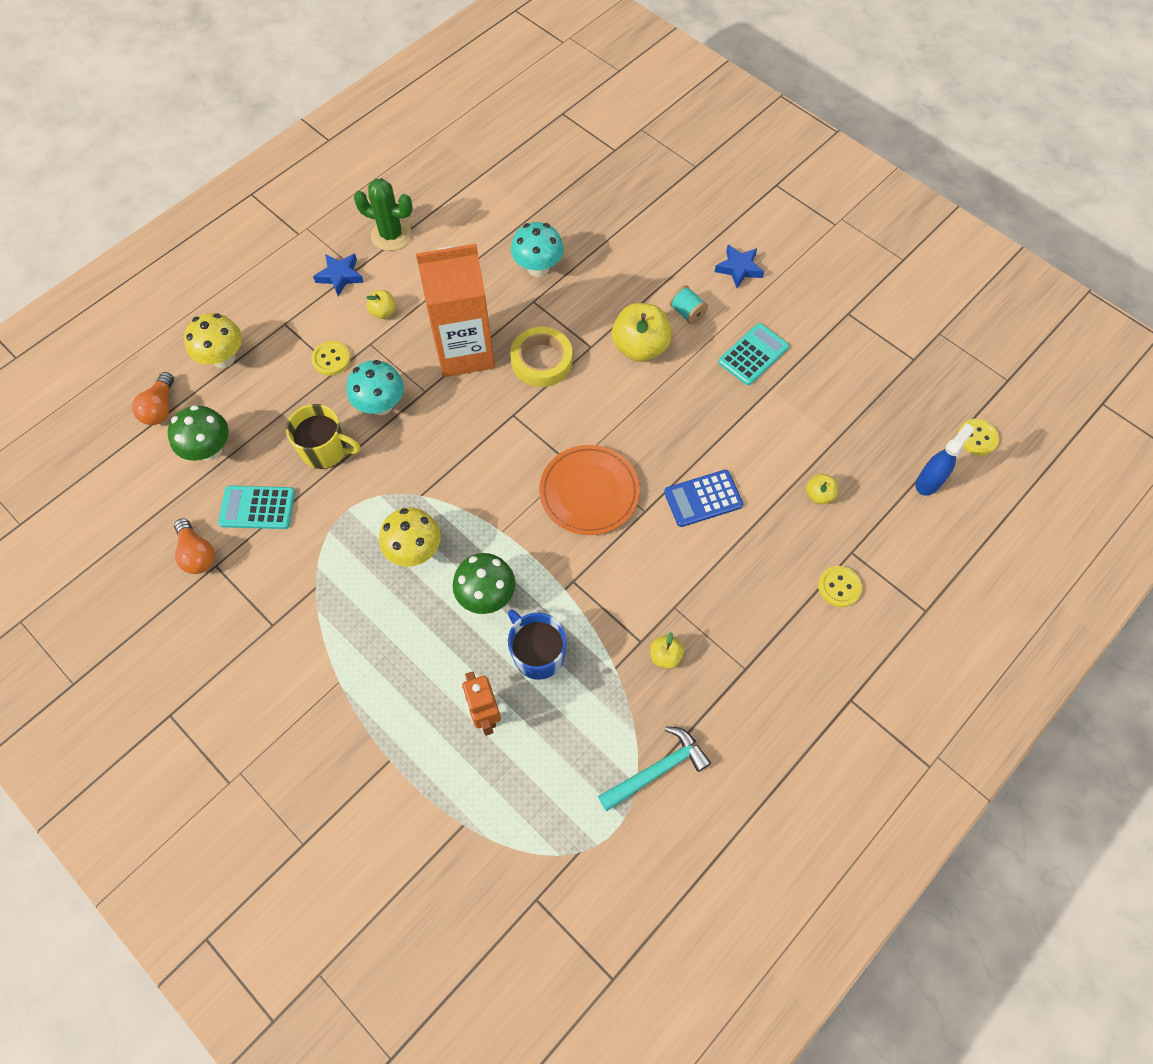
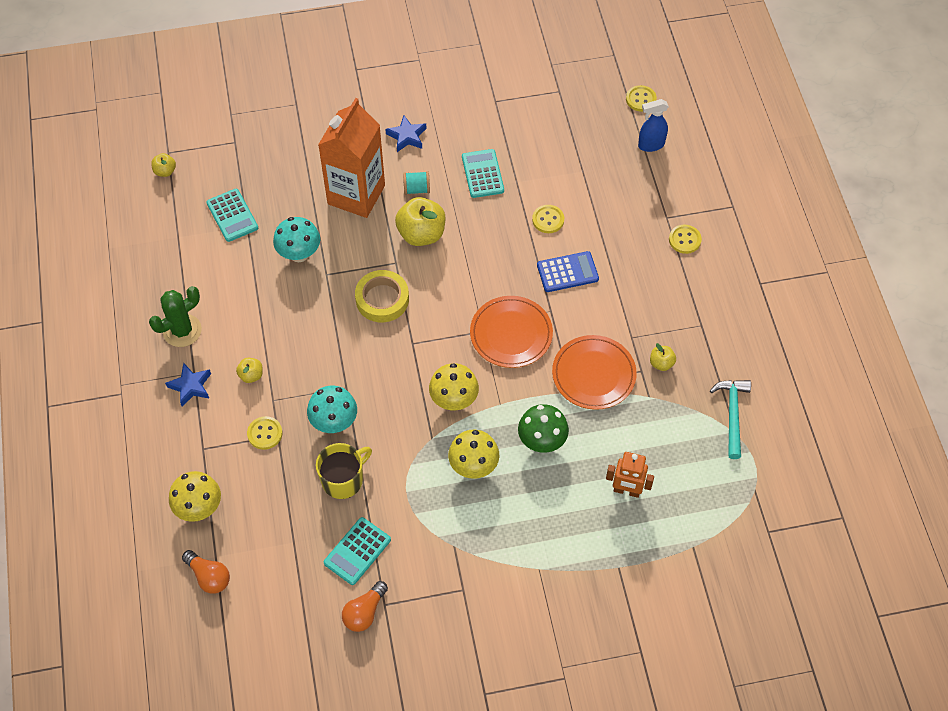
camera: 55 degrees left, 5 degrees down
green mushroom [168,405,229,461] -> none
orange light bulb [174,518,215,574] -> orange light bulb turned 120 degrees clockwise [342,581,388,632]
orange carton [416,244,495,377] -> orange carton moved to [318,98,385,218]
blue mug [508,609,567,680] -> none
blue calculator [664,470,743,527] -> blue calculator turned 120 degrees counterclockwise [537,251,599,292]
yellow apple [806,474,838,504] -> yellow apple moved to [151,153,176,177]
blue spray bottle [916,423,974,496] -> blue spray bottle turned 90 degrees counterclockwise [638,99,669,152]
none -> turquoise calculator [207,189,258,242]
none -> yellow mushroom [429,363,479,410]
none -> yellow button [532,205,564,233]
none -> orange plate [552,335,637,410]

